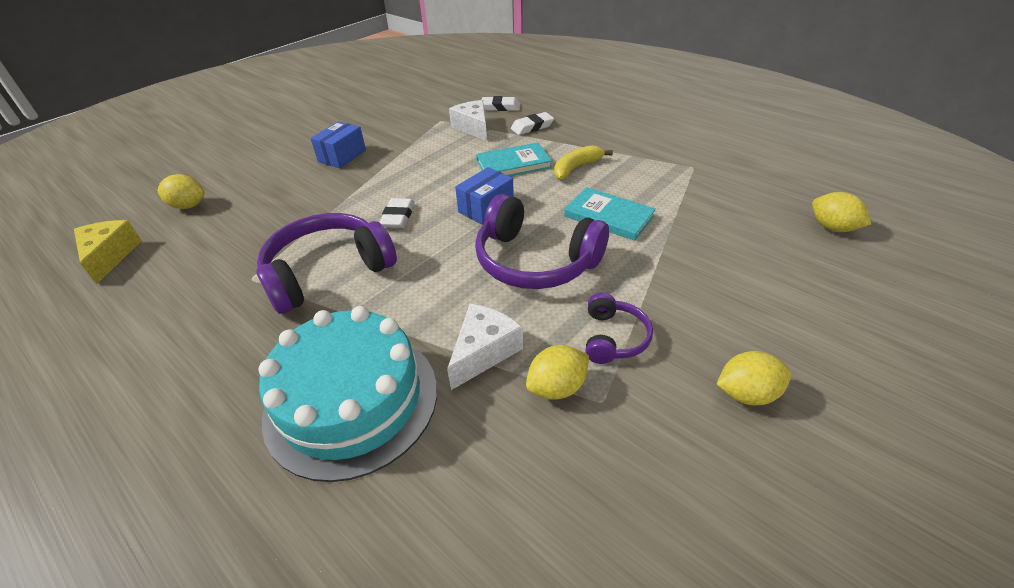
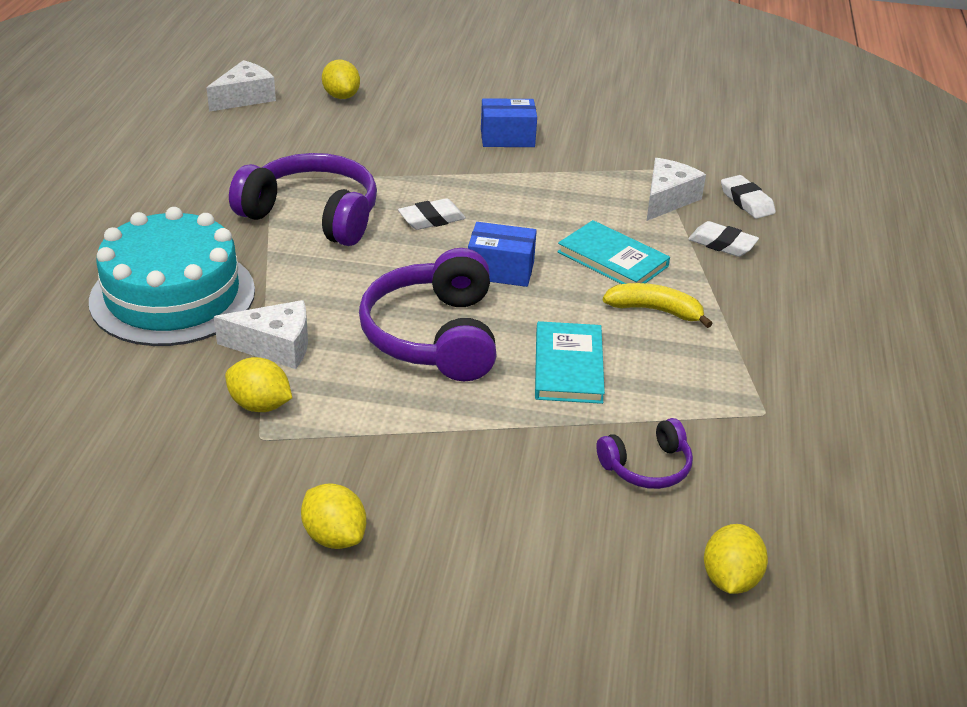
camera: 55 degrees right, 5 degrees down
yellow cheese [74,220,142,284] -> white cheese [207,60,276,112]
purple headphones [585,293,653,364] -> purple headphones moved to [596,418,693,489]

